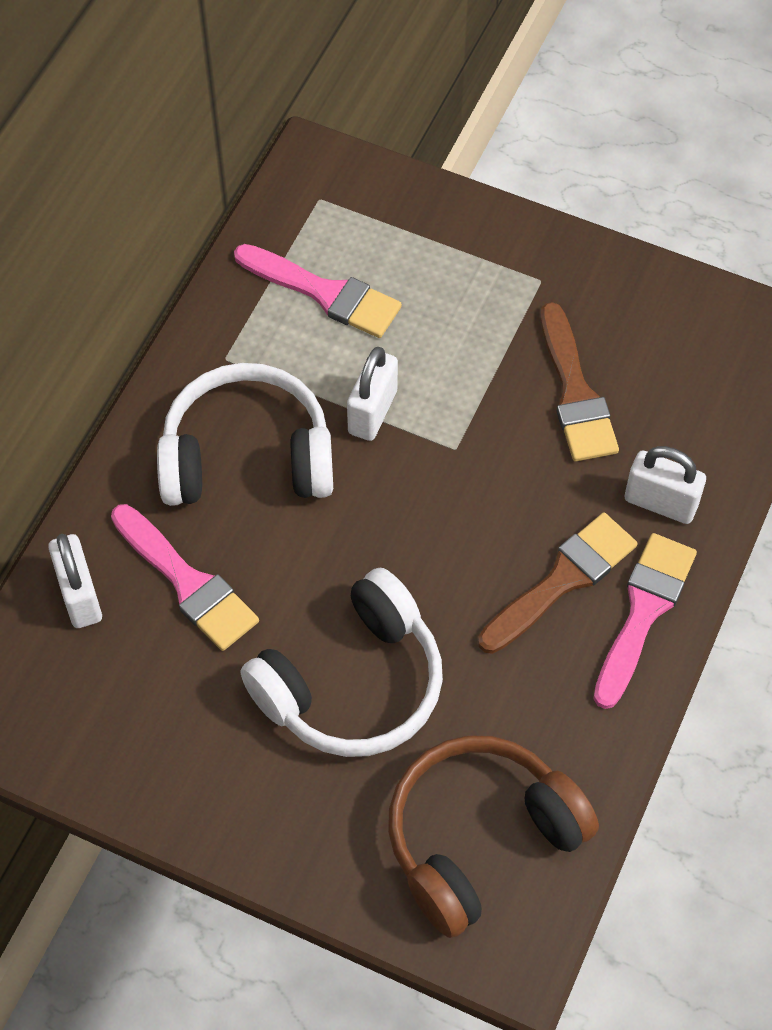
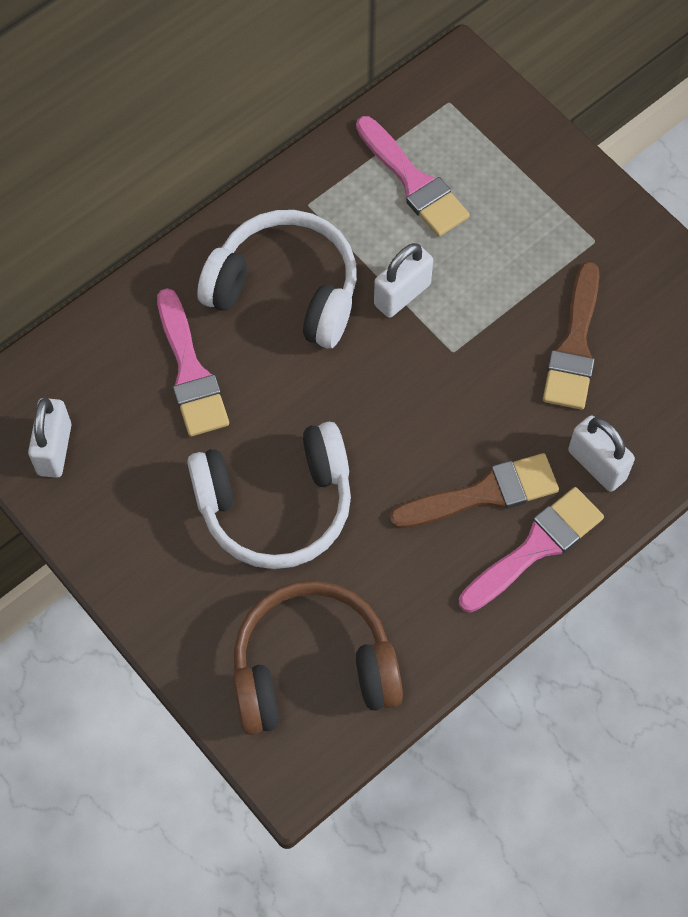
camera: 25 degrees right, 5 degrees up
white padlock [48,534,102,628] -> white padlock moved to [28,398,71,478]

